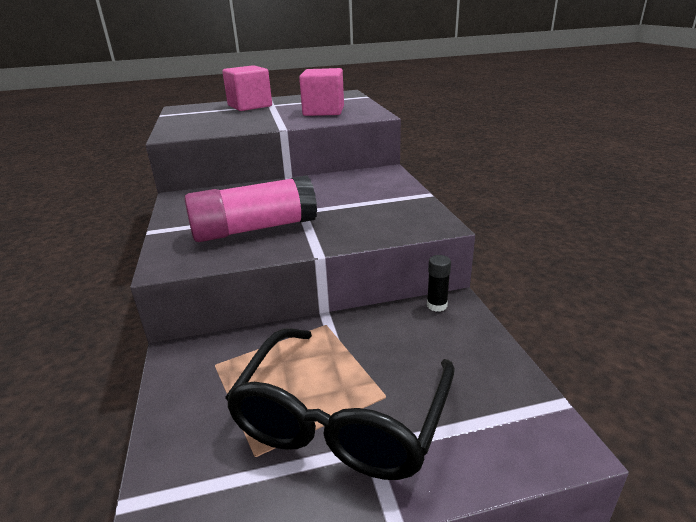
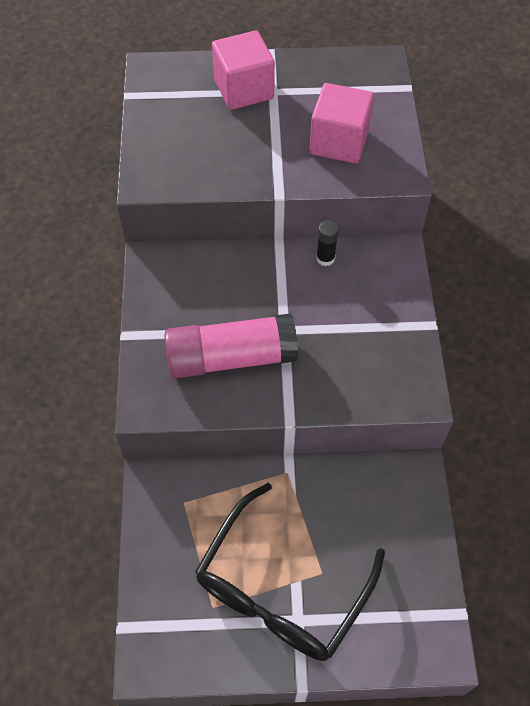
camera: 10 degrees right, 30 degrees up
black glue stick [427,255,451,312] -> black glue stick moved to [316,220,339,266]

